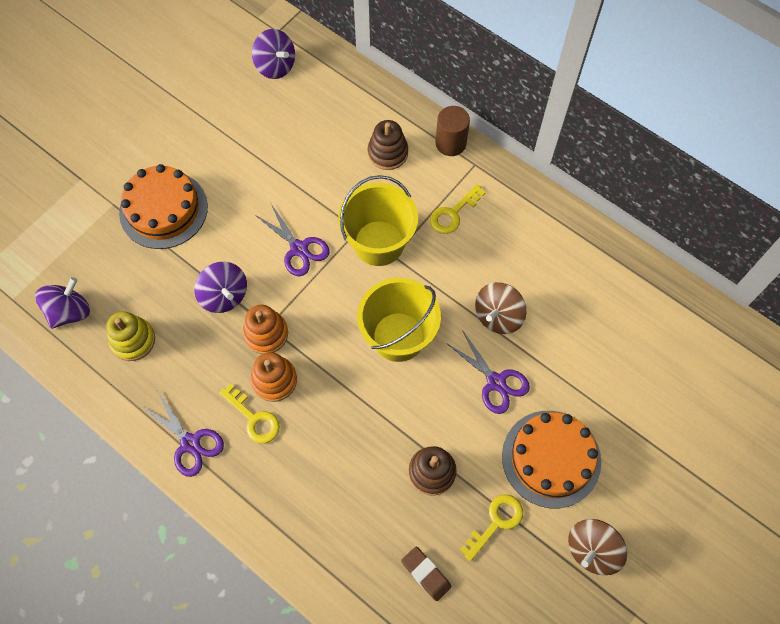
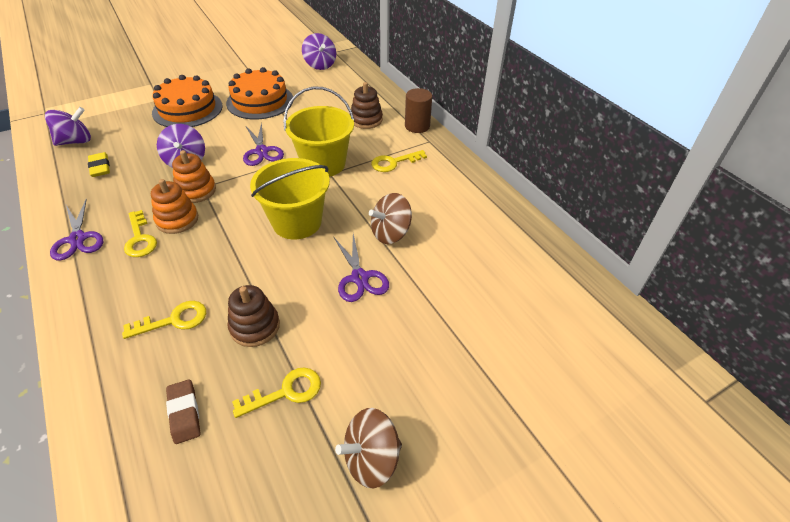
camera: 20 degrees right, 20 degrees down
yellow stacking toy [106,311,155,361] -> yellow eraser [88,152,110,177]
orange cake [502,411,601,508] -> orange cake moved to [226,67,293,119]
none -> yellow key [122,301,206,339]

